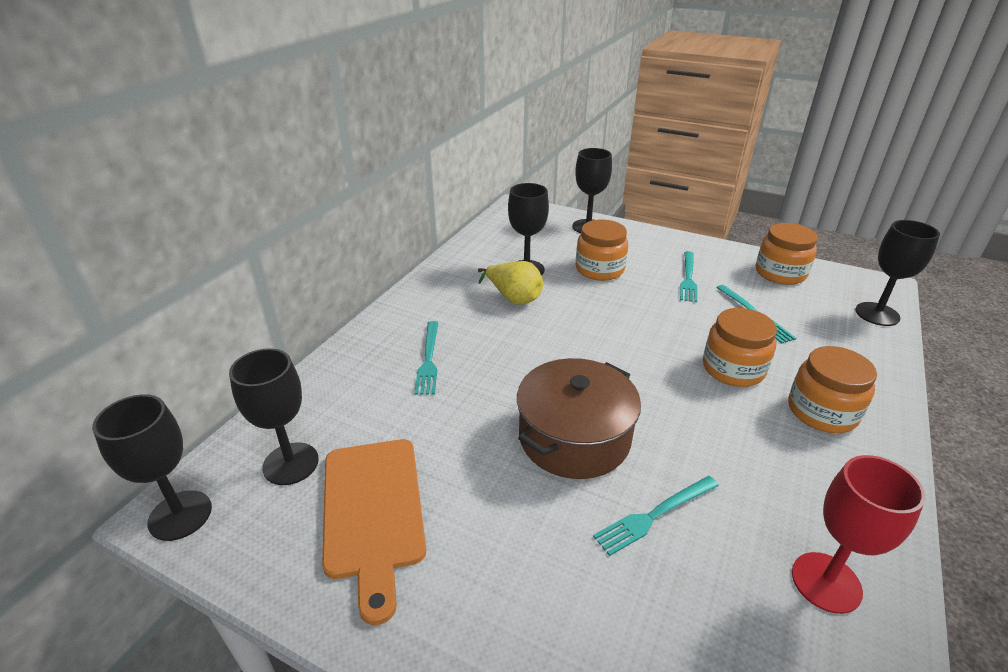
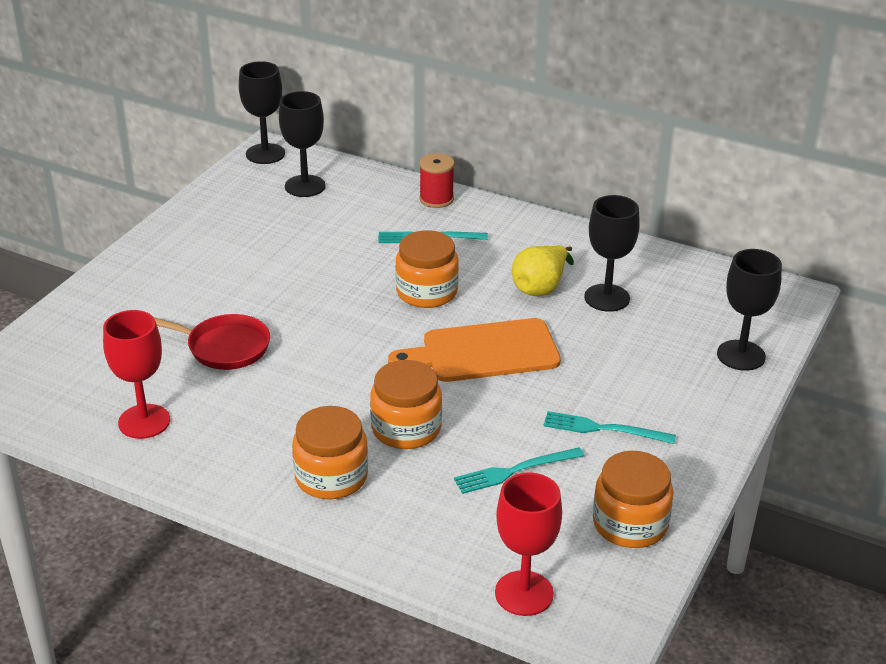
camera: 90 degrees right, 0 degrees up
orange cutting board [322,439,426,625] -> orange cutting board moved to [388,318,561,382]
brown pot [517,358,641,479] -> none
orange jar [576,219,628,281] -> orange jar moved to [395,230,459,308]
turquoise fork [593,476,719,556] -> red pan [154,314,270,370]
black goblet [855,220,940,326] -> red goblet [495,472,562,616]
none -> red spool [419,153,454,208]

